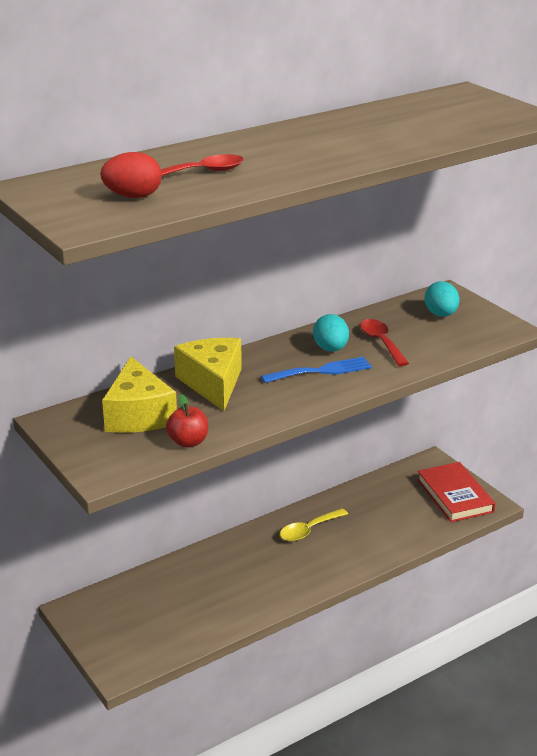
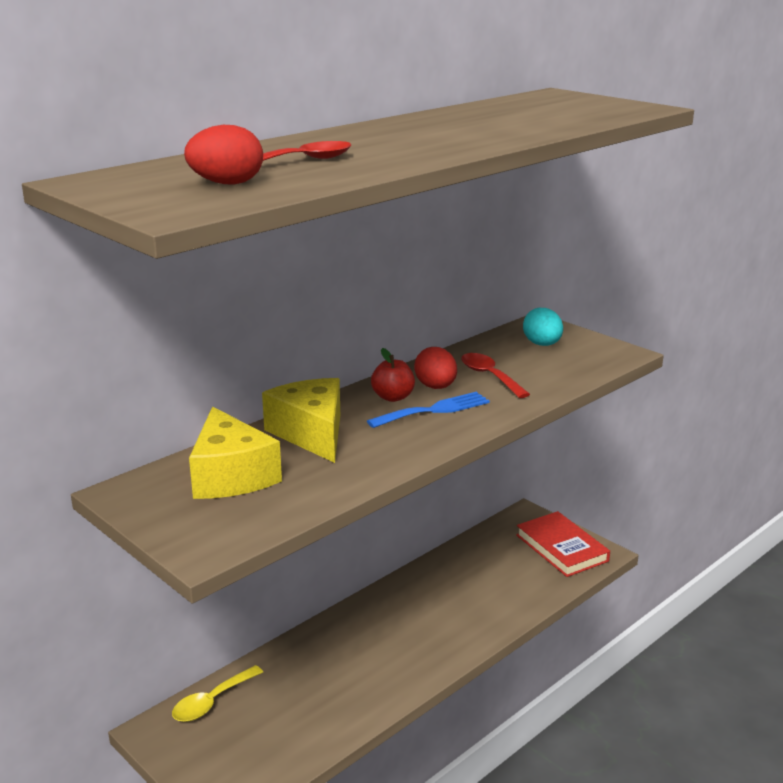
camera: 10 degrees left, 5 degrees down
red apple [166,394,208,448] -> red apple moved to [371,348,415,402]
yellow spoon [280,508,348,541] -> yellow spoon moved to [172,665,263,722]
turquoise egg [313,314,349,352] -> red egg [414,347,457,389]

